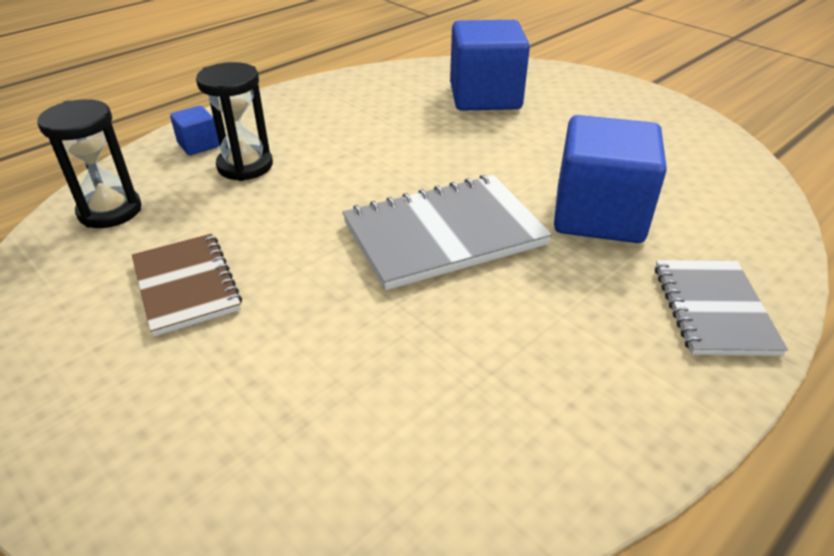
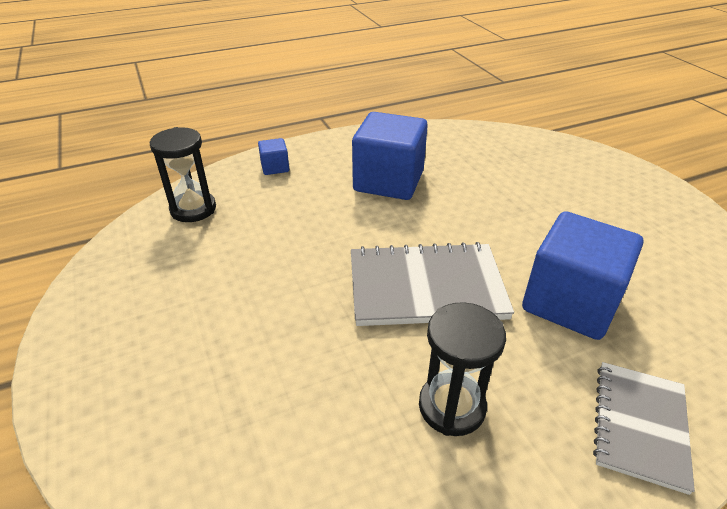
camera: 20 degrees right, 0 degrees up
brown notebook [132,233,242,336] -> none
black hourglass [196,62,273,181] -> black hourglass moved to [419,302,506,436]
blue cube [450,20,530,111] -> blue cube moved to [352,112,428,200]

